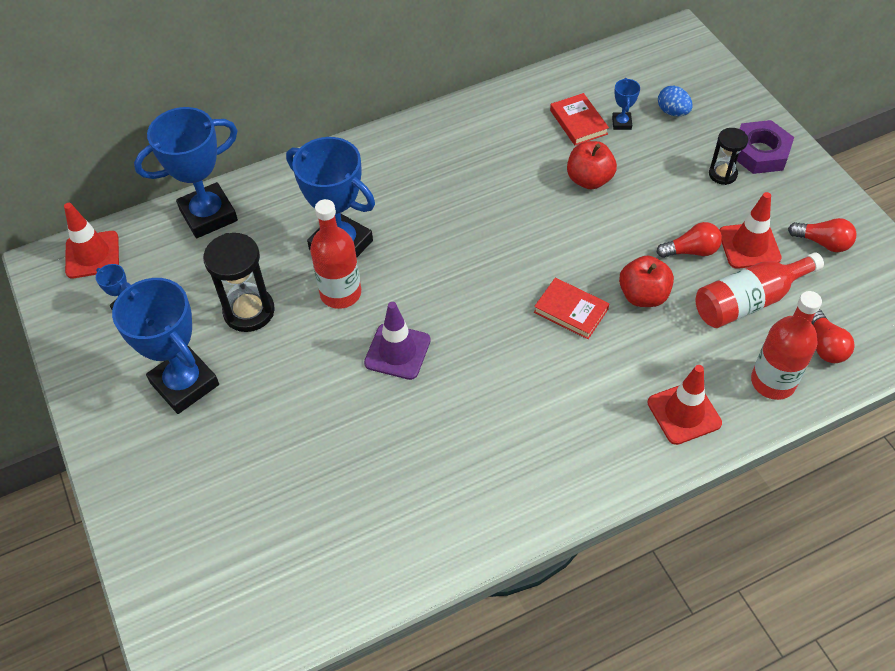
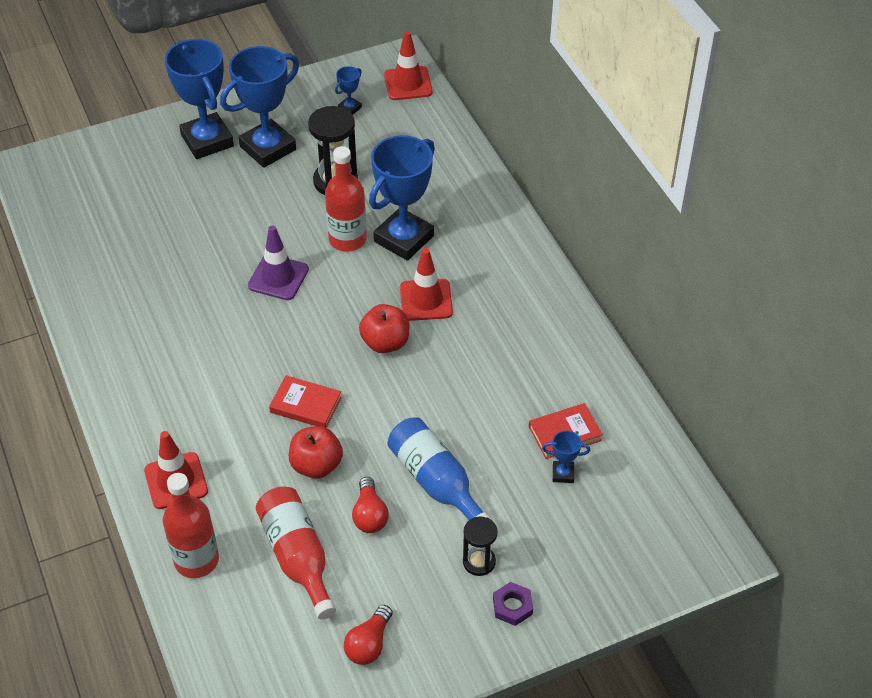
camera: 90 degrees right, 5 degrees down
blue trophy [134,107,238,238] -> blue trophy moved to [165,39,234,159]
red book [534,278,609,339] -> red book turned 75 degrees clockwise [269,375,342,428]
red apple [567,141,617,189] -> red apple moved to [359,304,409,353]
blue egg [658,86,693,116] -> none
red traffic cone [720,192,782,269] -> red traffic cone moved to [400,248,453,321]
purple nut [737,120,794,174] -> purple nut [493,582,533,626], size x0.59
red light bulb [811,309,855,363] -> none
none -> blue bottle [387,417,492,520]

